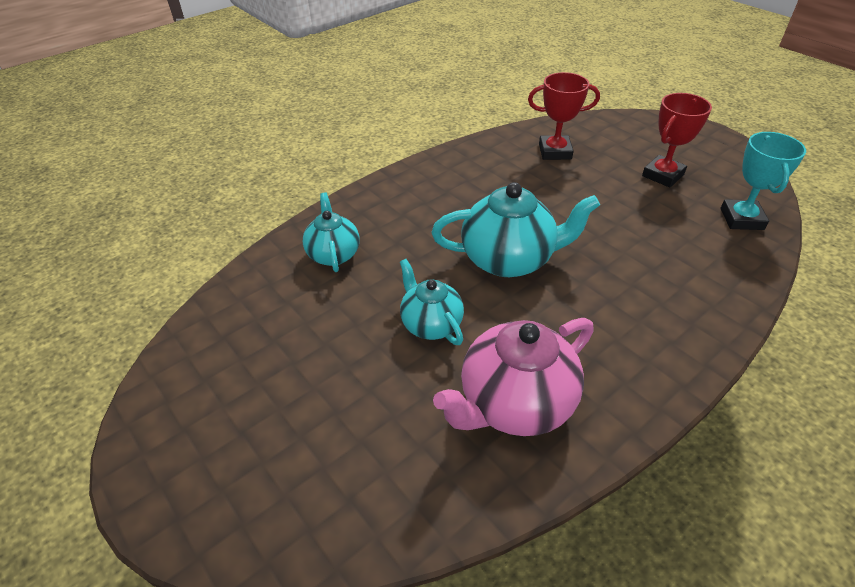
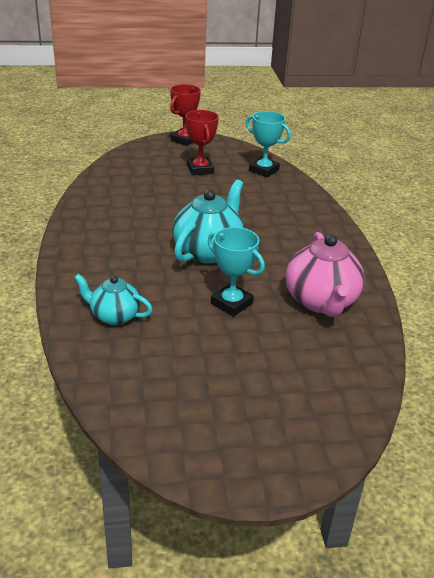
camera: 60 degrees left, 10 degrees down
turquoise teapot [400,259,464,345] -> turquoise trophy [208,227,265,317]
red trophy [528,72,600,160] -> red trophy moved to [170,84,201,146]

